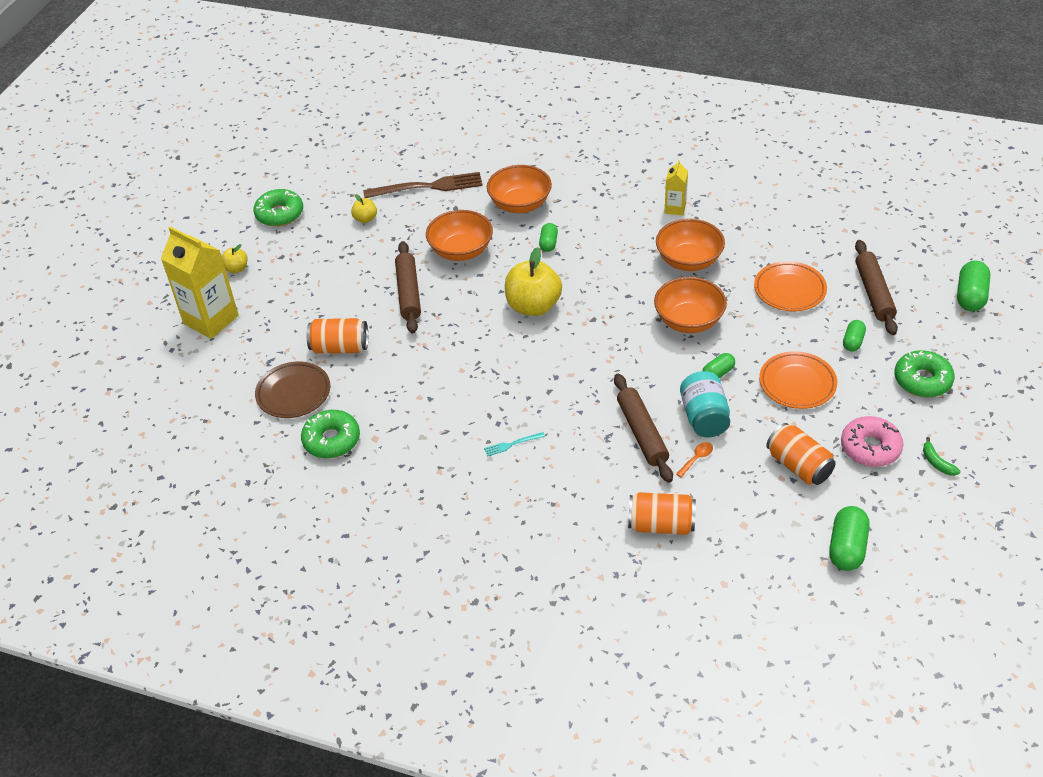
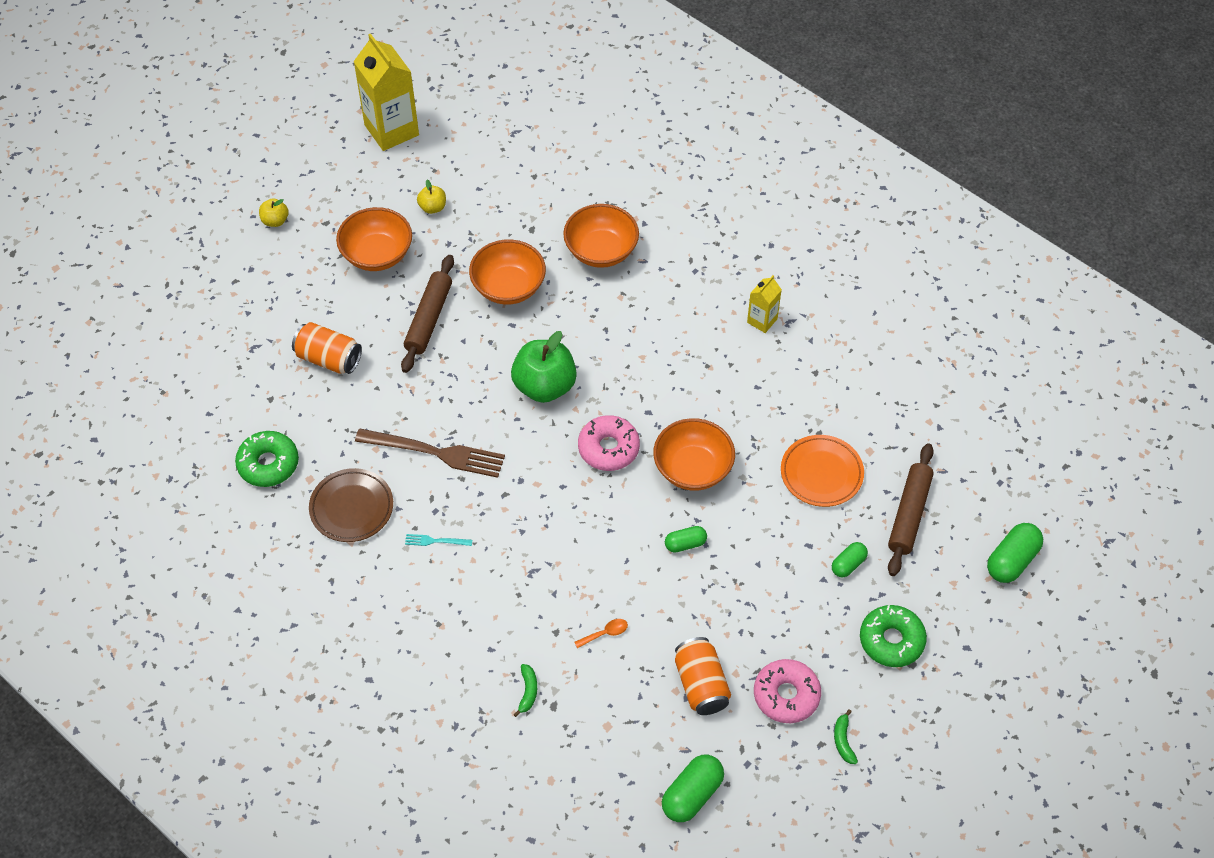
camera: 20 degrees right, 10 degrees up
yellow carton [161,226,239,339] -> yellow carton moved to [353,33,419,151]
green donut [253,189,303,227] -> none
brown plate [255,362,330,418] -> brown plate moved to [309,468,393,542]
brown fork [363,172,483,198] -> brown fork moved to [355,428,505,478]
yellow apple [505,247,562,316] -> green apple [511,331,577,403]
green capsule [539,223,558,252] -> none
brown rolling pin [614,374,673,483] -> none
orange can [628,492,696,535] -> green banana [513,664,537,717]
orange bowl [656,219,725,271] -> orange bowl moved to [336,207,412,271]
turquoise jar [680,371,730,437] -> none
orange plate [759,351,837,409] -> none
none -> pink donut [578,415,640,471]

